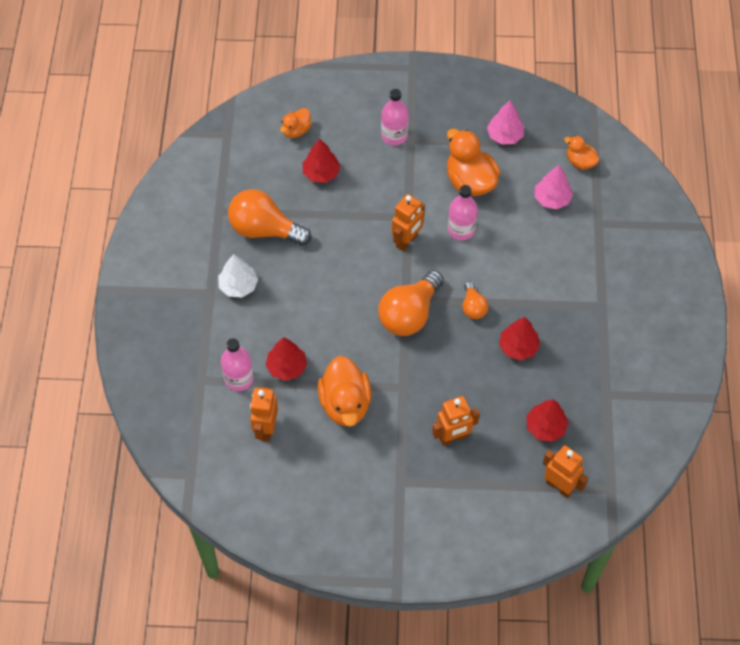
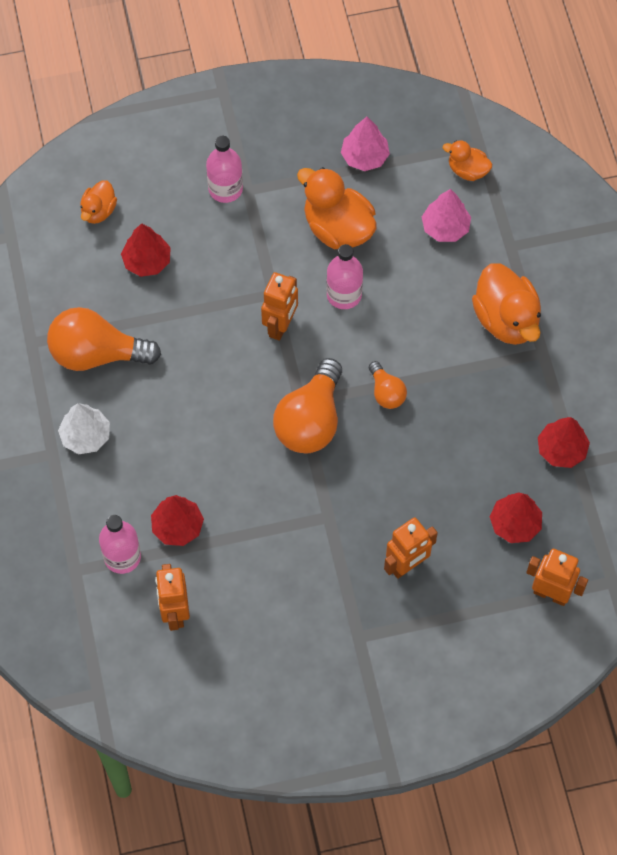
camera: 15 degrees left, 5 degrees up
orange duck [318,356,372,427] -> orange duck moved to [472,263,541,345]
red tree [499,317,540,360] -> red tree moved to [538,417,590,468]

